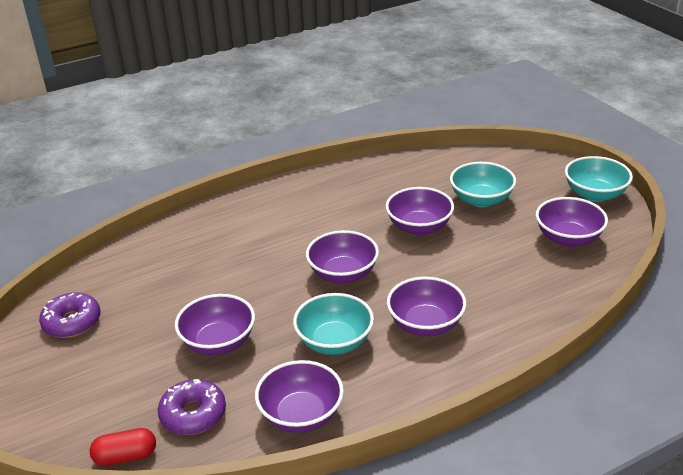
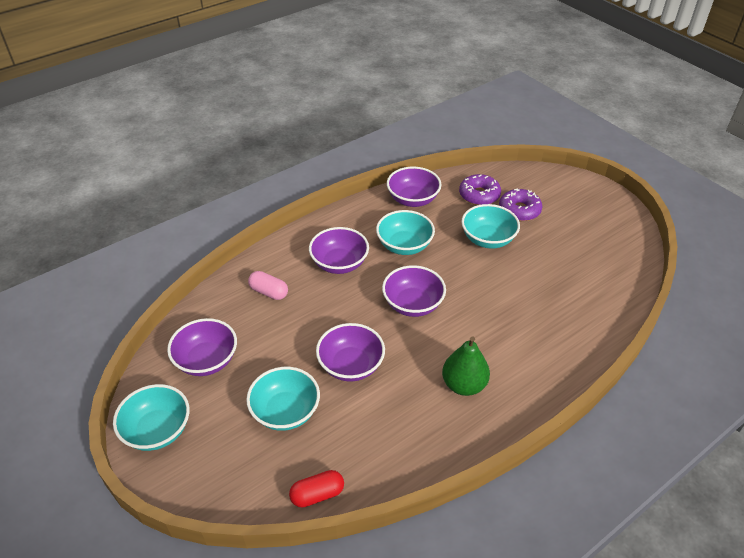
camera: 170 degrees right, 10 degrees up
purple donut [39,292,100,338] -> purple donut moved to [499,189,542,221]
red capsule [90,428,156,466] -> red capsule moved to [289,470,344,507]
purple bowl [175,294,255,355] -> turquoise bowl [461,204,520,249]
none -> pink capsule [248,271,288,300]
none -> green pear [442,336,490,396]

